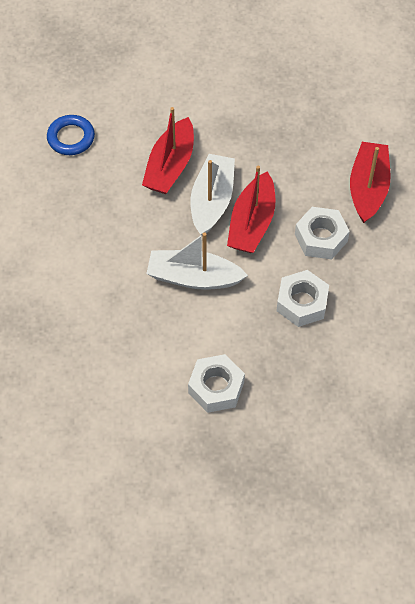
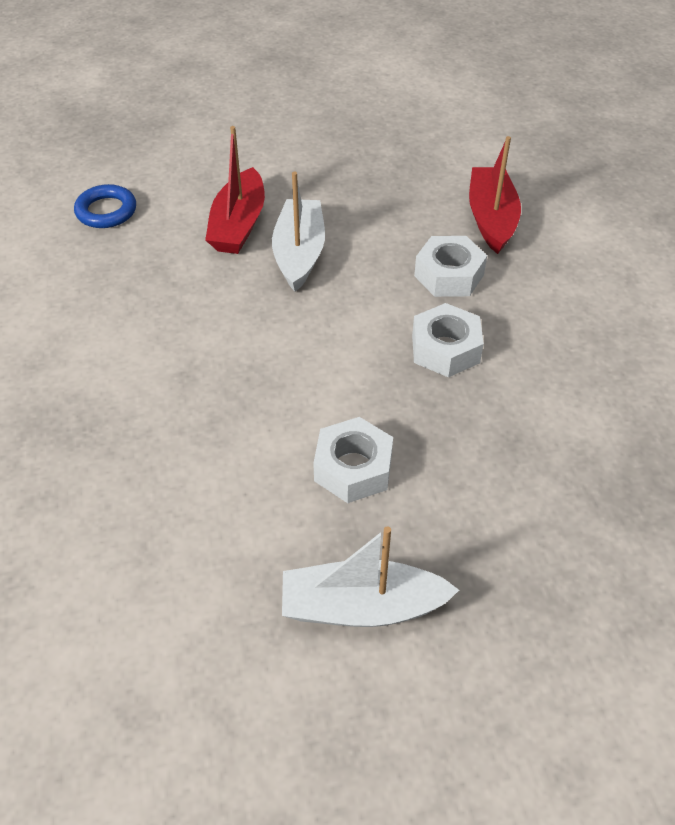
camera: 10 degrees left, 10 degrees down
white boat [146,232,248,290] -> white boat moved to [282,526,459,627]
red boat [227,165,275,253] -> none

